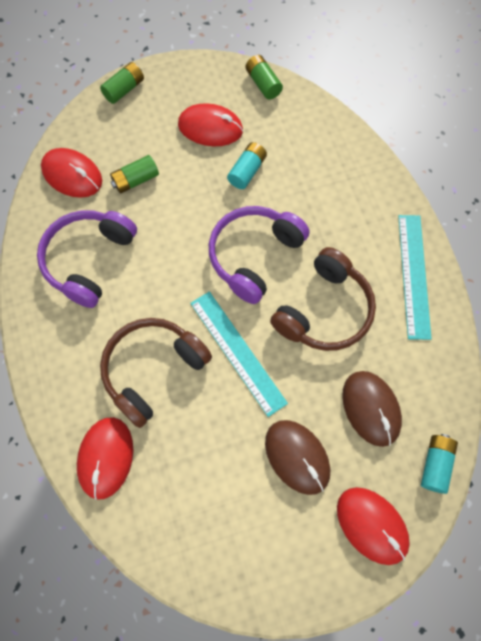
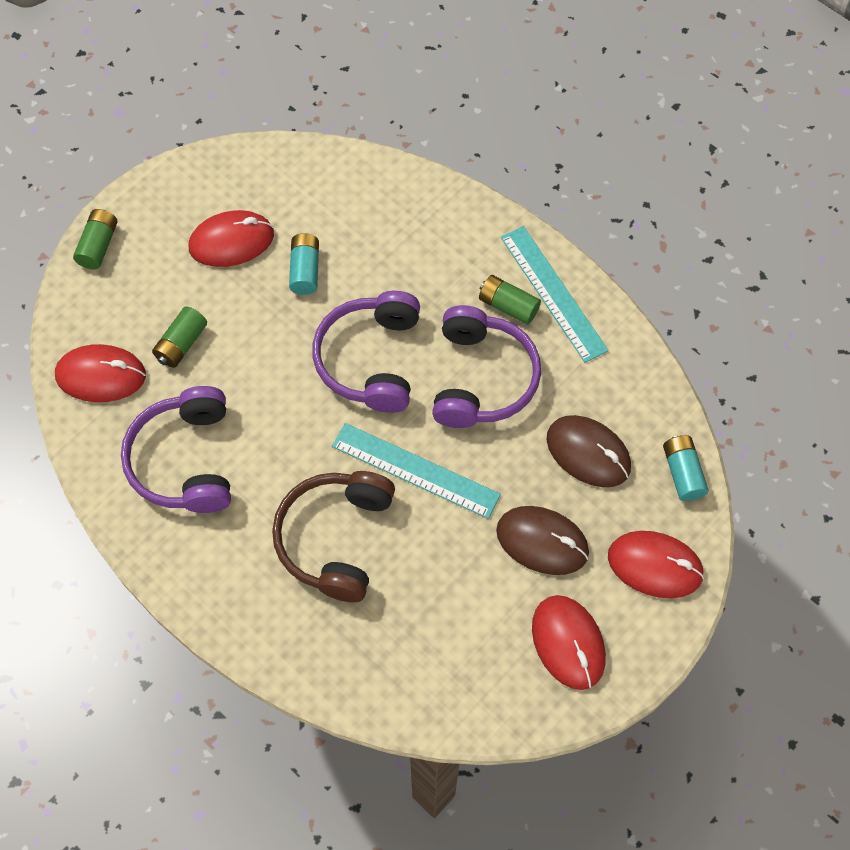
camera: 30 degrees left, 5 degrees down
red mouse [77,417,133,500] -> red mouse moved to [532,595,606,690]
green battery [246,55,283,100] -> green battery moved to [479,275,541,324]
brown headphones [270,247,376,351] -> purple headphones [432,305,541,428]

